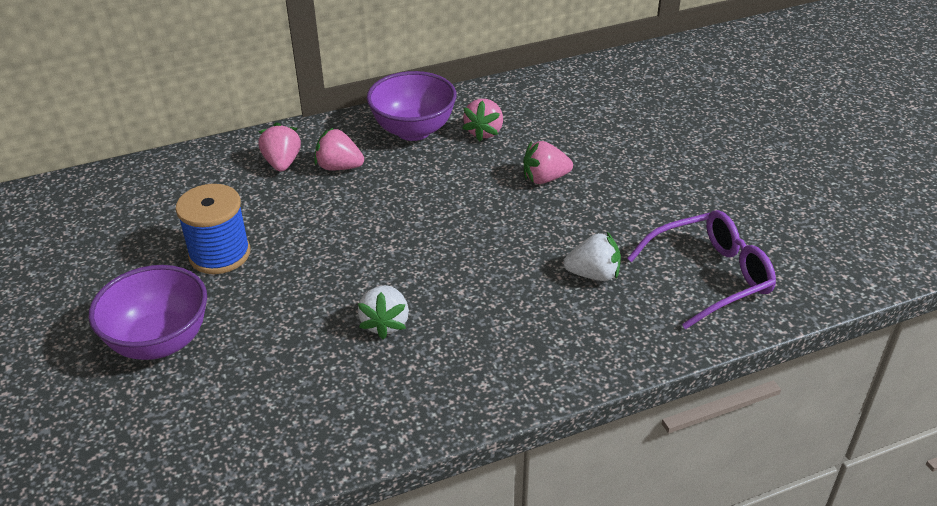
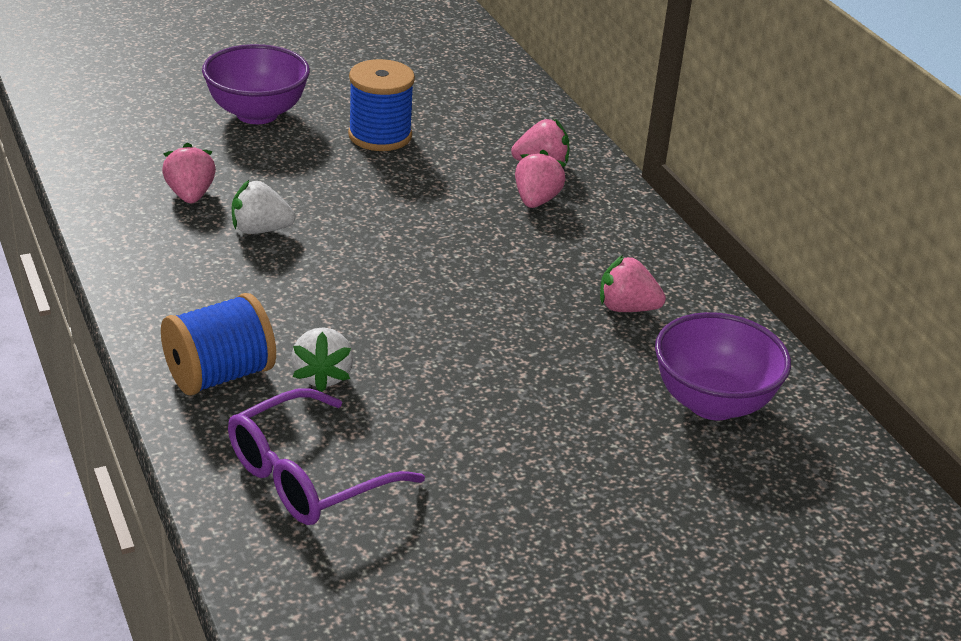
camera: 85 degrees right, 5 degrees down
purple bowl [367,71,457,141] -> purple bowl moved to [655,312,791,420]
pink strawberry [523,141,573,184] -> pink strawberry moved to [162,142,216,203]
purple glasses [627,210,776,329] -> purple glasses turned 75 degrees clockwise [228,389,425,525]
none -> blue spool [161,293,276,396]

